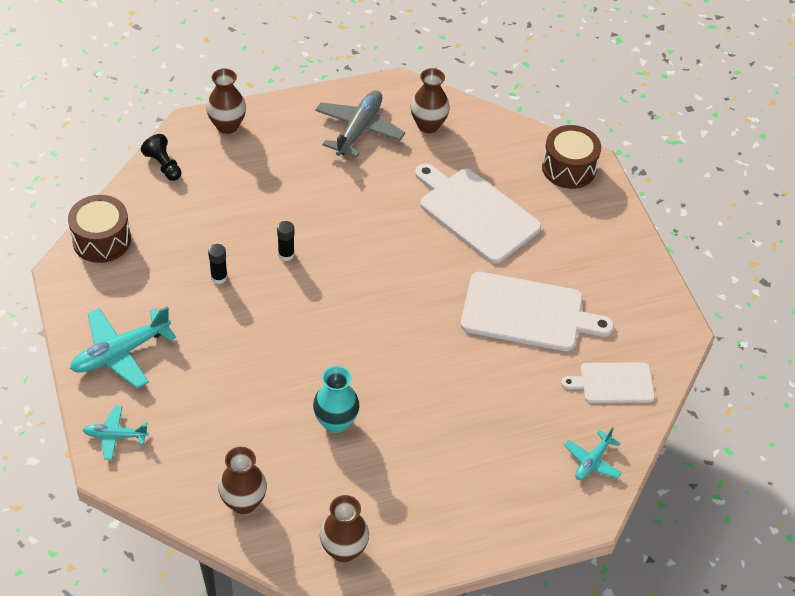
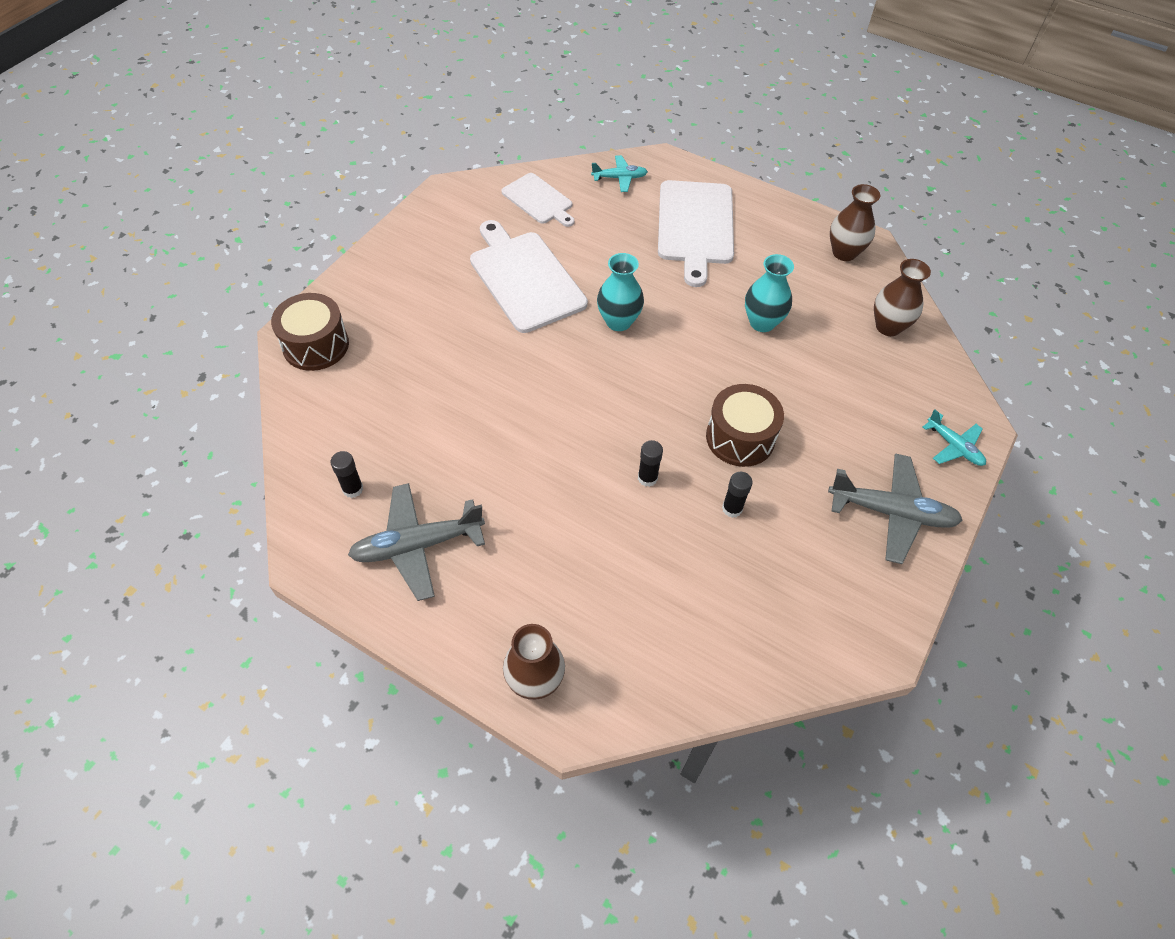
camera: 130 degrees left, 5 degrees up
brown drum [68,195,131,263] -> brown drum moved to [706,384,784,467]
turquoise plane [70,306,176,388] -> grey plane [828,453,963,564]
black pawn [141,134,181,181] -> none
brown vase [411,68,450,133] -> black glue stick [330,451,363,498]
white cutting board [415,164,541,264] -> white cutting board moved to [658,180,734,287]
none -> turquoise vase [597,253,644,331]

